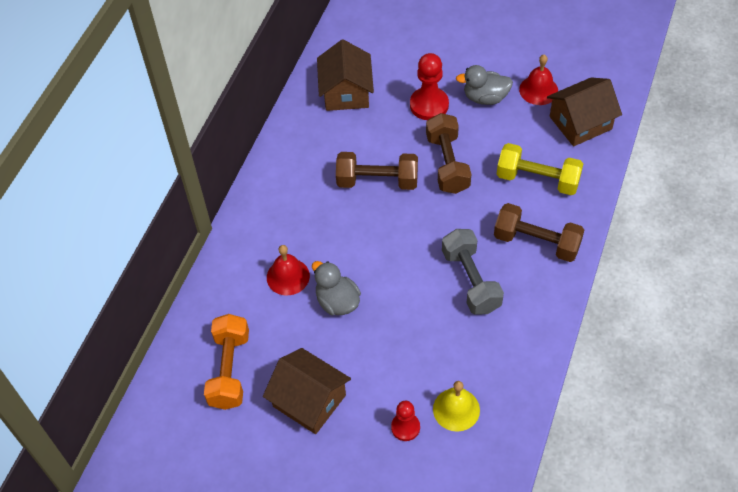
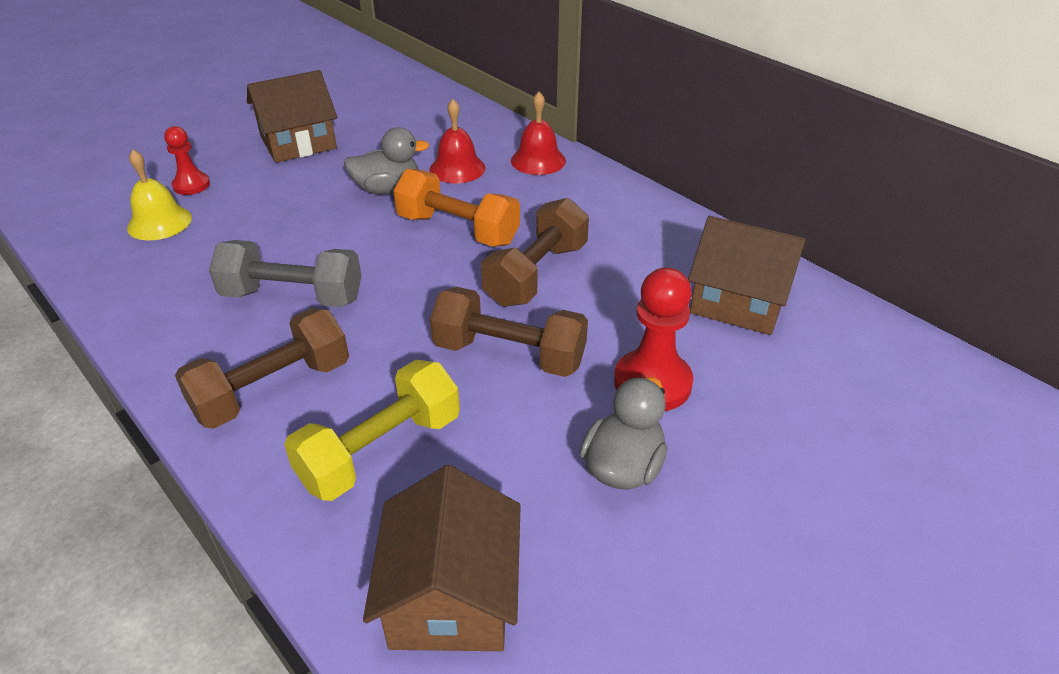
camera: 115 degrees right, 15 degrees down
orange dumbbell [204,314,249,410] -> orange dumbbell moved to [393,169,520,247]
red bell [519,55,558,105] -> red bell moved to [511,92,566,175]

